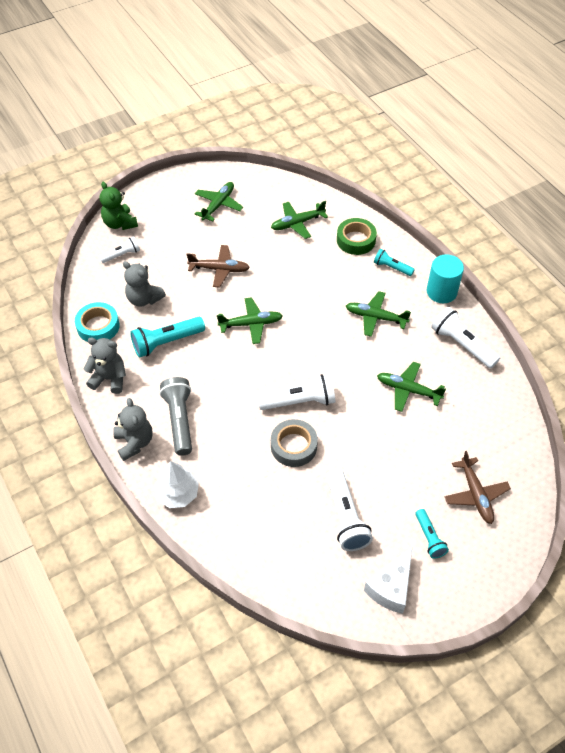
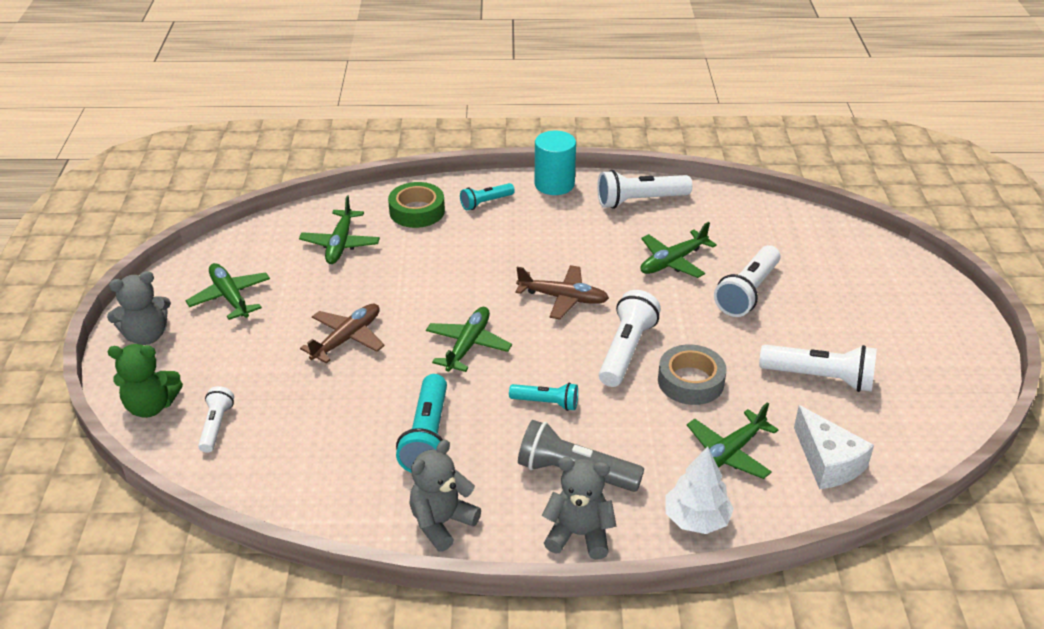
camera: 60 degrees left, 15 degrees down
turquoise tape [75,302,120,342] -> none
grey teddy bear [123,261,166,307] -> grey teddy bear moved to [107,271,171,345]
green plane [346,291,411,337] -> green plane moved to [687,402,779,479]
white cheese [364,548,412,614] -> white cheese moved to [794,405,874,489]
turquoise flashlight [416,509,449,559] -> turquoise flashlight moved to [509,383,578,411]
brown plane [444,451,511,524] -> brown plane moved to [516,265,609,320]
none -> white flashlight [714,245,781,317]

